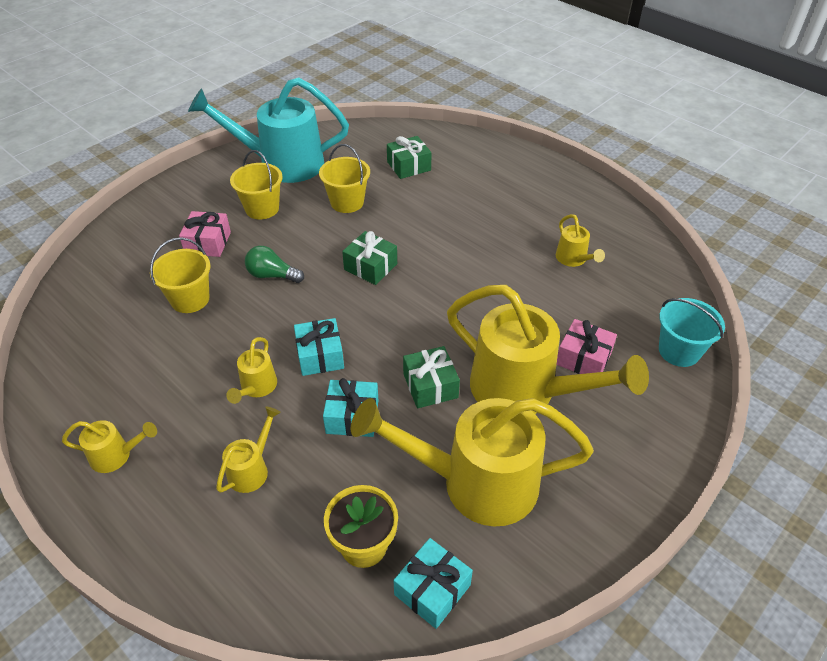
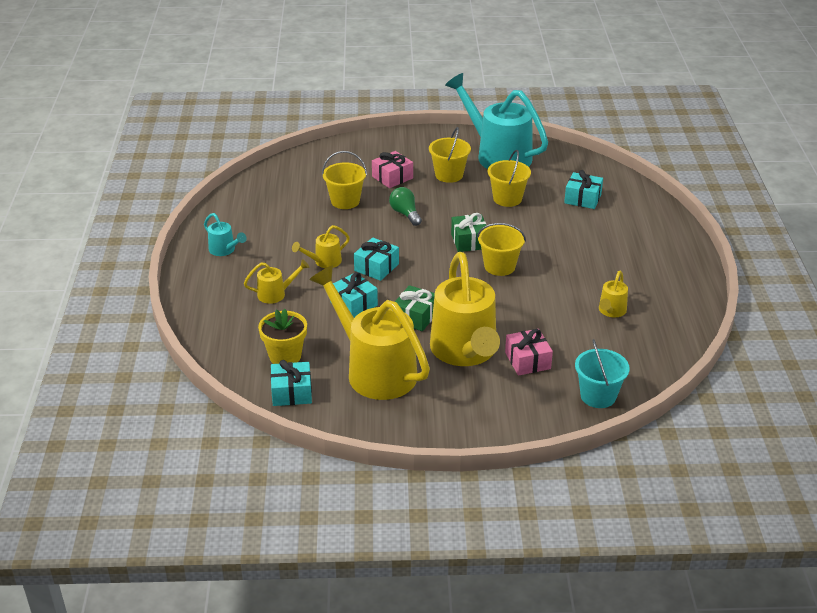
camera: 45 degrees right, 10 degrees down
yellow watering can [62,420,157,473] -> turquoise watering can [204,213,247,256]
green gift [387,136,432,179] -> turquoise gift [564,170,603,209]
none -> yellow bucket [477,223,526,276]

